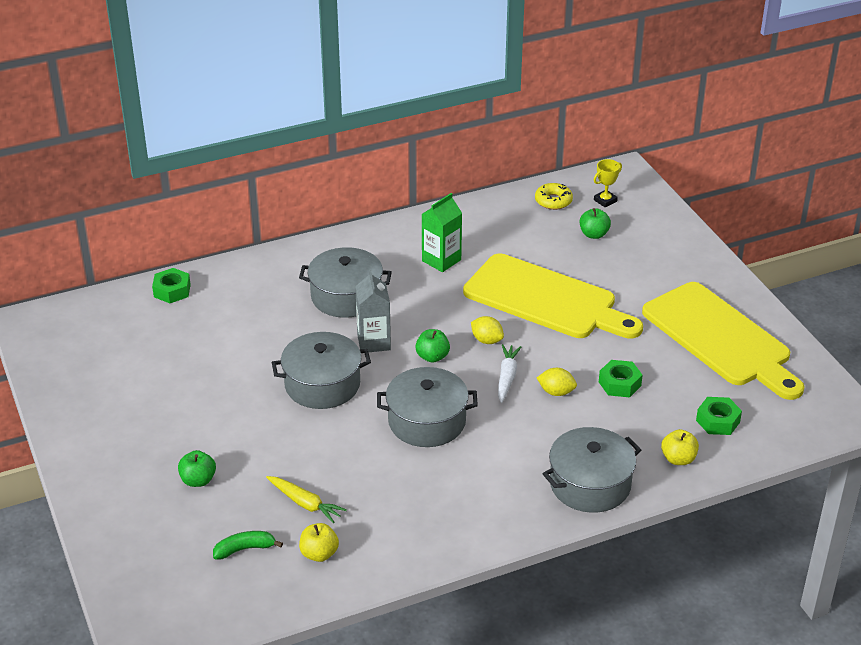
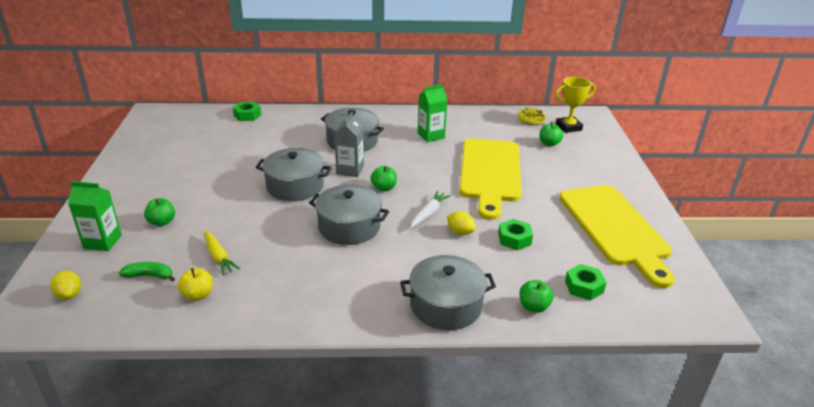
camera: 20 degrees right, 5 degrees down
yellow cutting board [463,253,643,339] -> yellow cutting board turned 45 degrees clockwise [460,138,521,220]
yellow lemon [471,316,504,344] -> yellow lemon moved to [50,271,81,300]
yellow trophy [594,159,622,208] -> yellow trophy [555,77,596,133], size x1.57
yellow apple [661,429,699,465] -> green apple [519,280,553,313]
none -> green carton [68,181,122,251]

